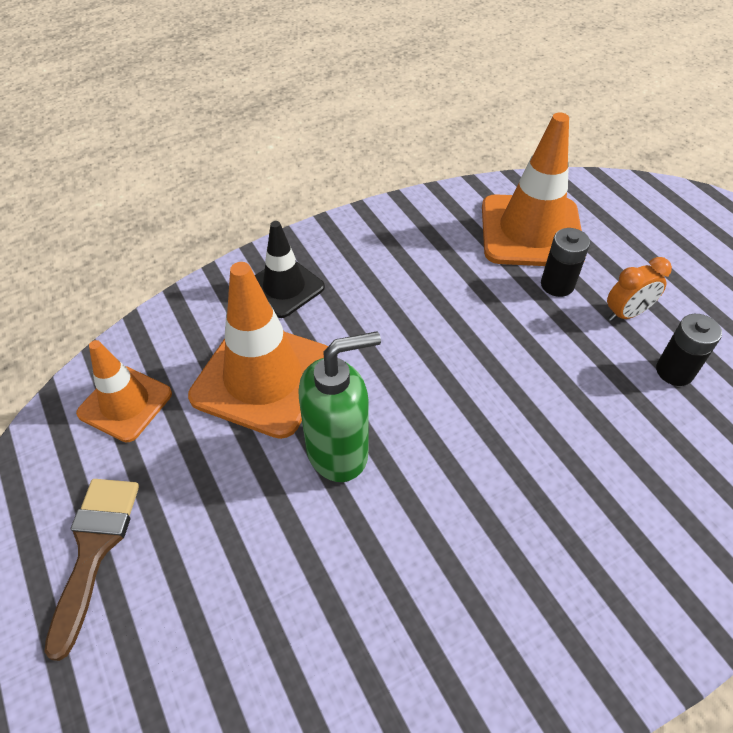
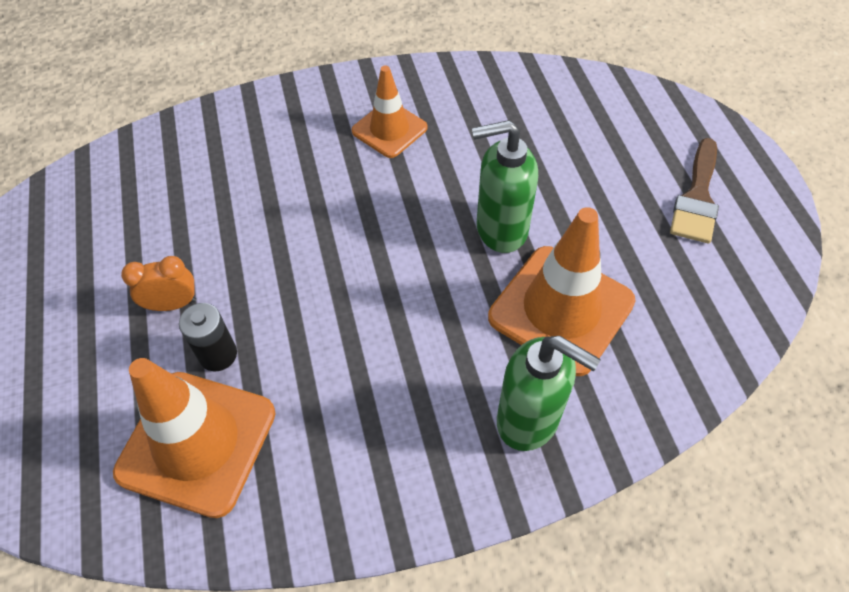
camera: 165 degrees left, 5 degrees up
orange traffic cone [76,340,172,442] -> orange traffic cone moved to [351,65,428,158]
black traffic cone [255,221,325,318] -> green soap dispenser [497,336,601,451]
black battery [656,314,722,386] -> none

